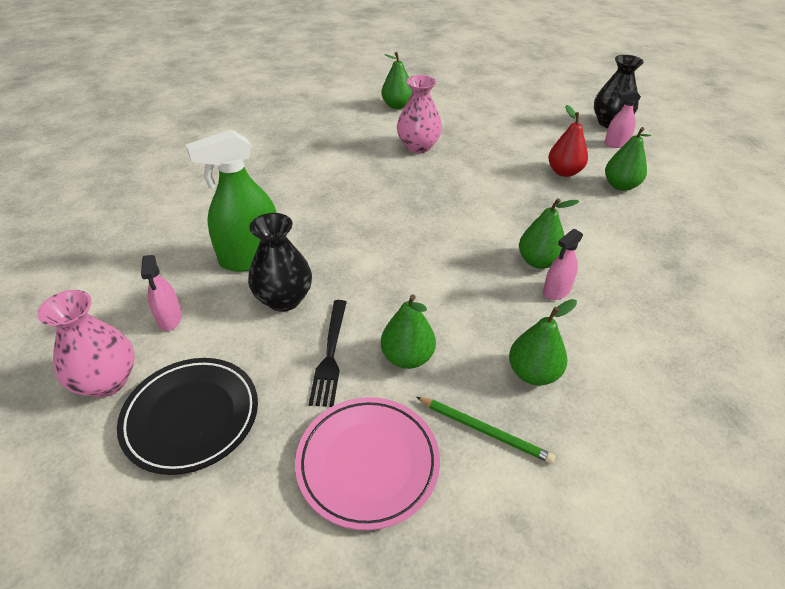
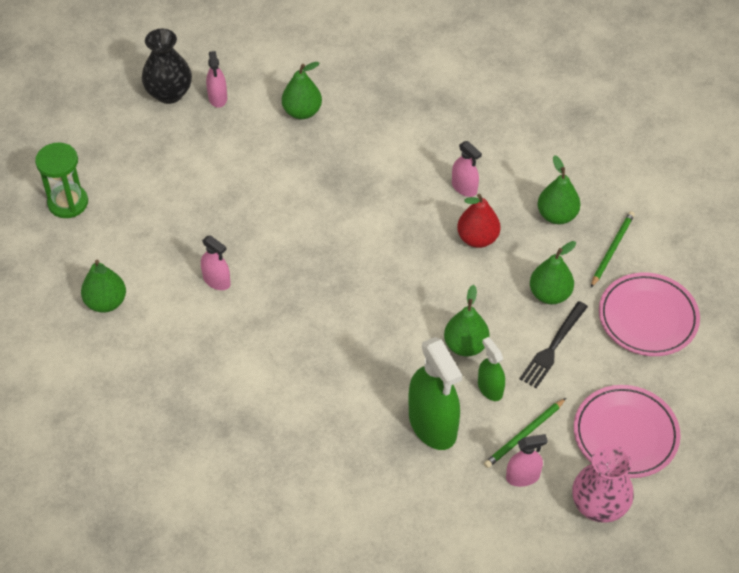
camera: 90 degrees left, 10 degrees up
black plate [117,358,258,475] -> pink plate [574,385,681,478]
black vase [248,213,312,312] -> green spray bottle [478,337,505,401]
black fork [309,300,347,407] -> black fork turned 120 degrees clockwise [520,301,588,388]
pink vase [397,75,442,153] -> pink spray bottle [201,235,231,290]
green pear [519,198,579,269] -> green pear moved to [444,285,490,357]
red pear [548,105,588,177] -> red pear moved to [457,194,501,248]
none -> green hourglass [35,142,88,218]
none -> green pencil [484,398,566,468]

